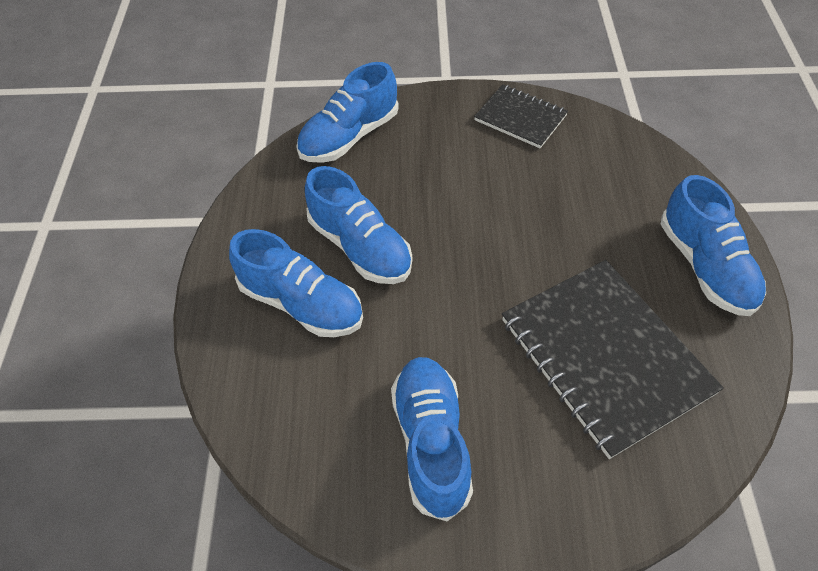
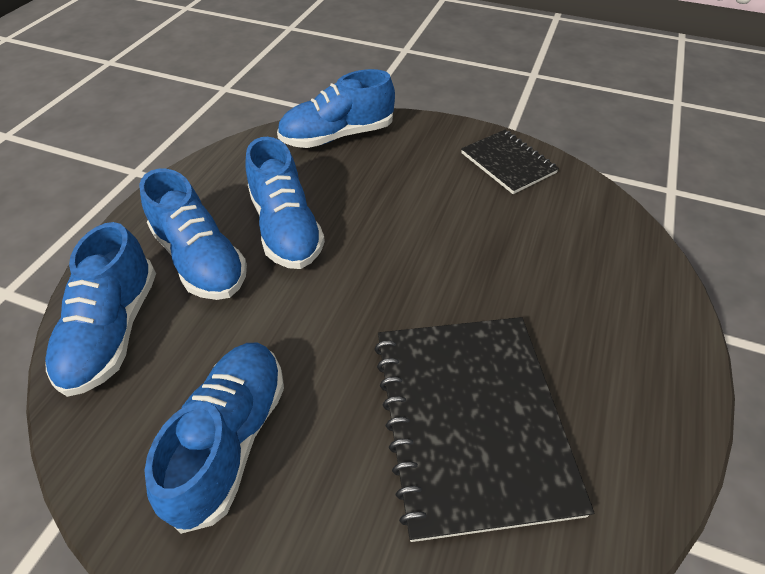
camera: 20 degrees right, 5 degrees down
blue shoe [661,175,766,316] -> blue shoe moved to [45,222,156,397]

